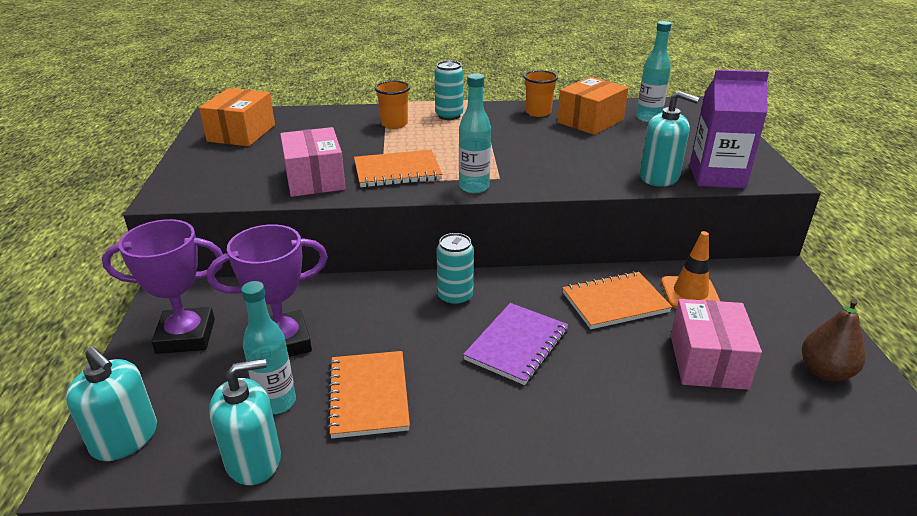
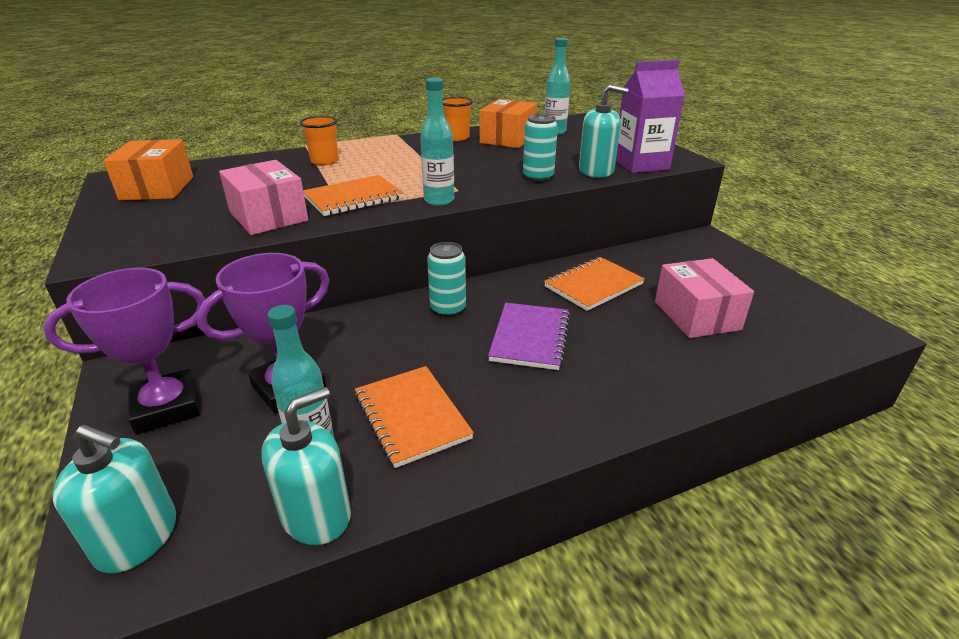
camera: 20 degrees left, 0 degrees up
turquoise can [435,61,463,120] -> turquoise can moved to [523,114,558,182]
orange traffic cone [661,231,720,308] -> none
brown pear [802,299,865,381] -> none

